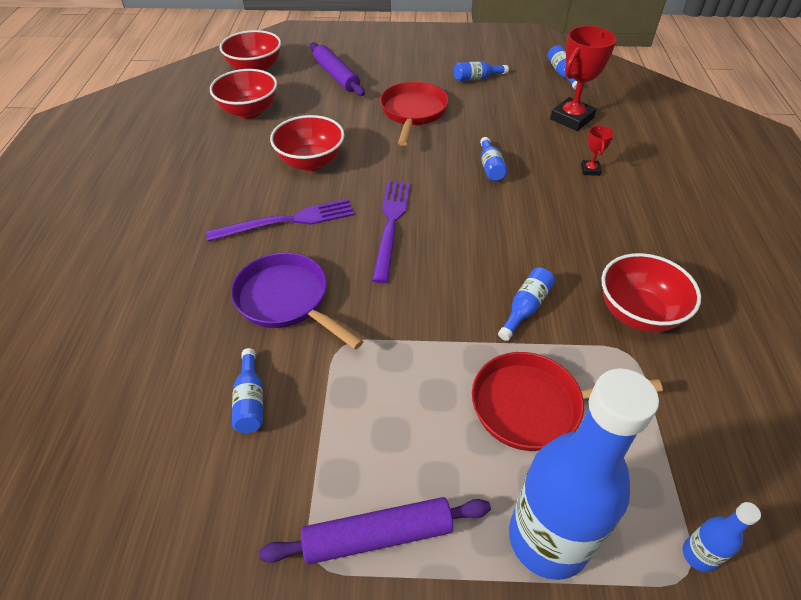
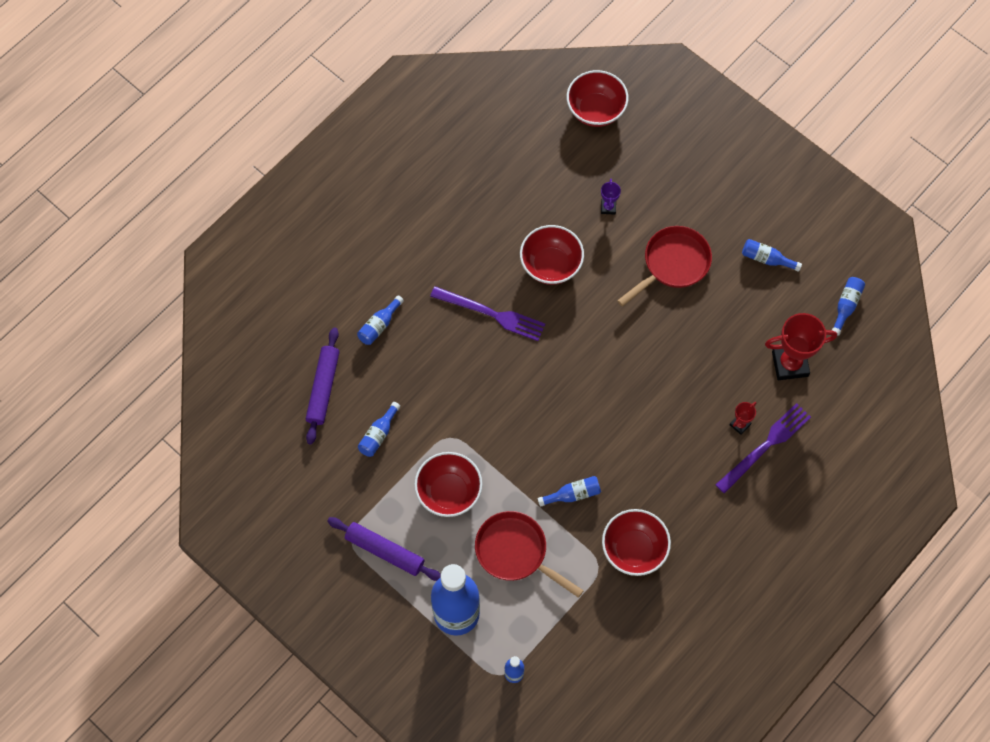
camera: 40 degrees right, 20 degrees up
red bowl [210,69,277,119] -> red bowl moved to [414,452,482,517]
purple pan [231,252,364,350] -> none
purple rolling pin [310,42,365,96] -> purple rolling pin moved to [306,327,339,445]
purple fork [372,181,410,283] -> purple fork moved to [716,403,811,493]
blue bottle [480,137,507,181] -> blue bottle moved to [357,295,404,345]
none -> purple trophy [601,179,621,215]

